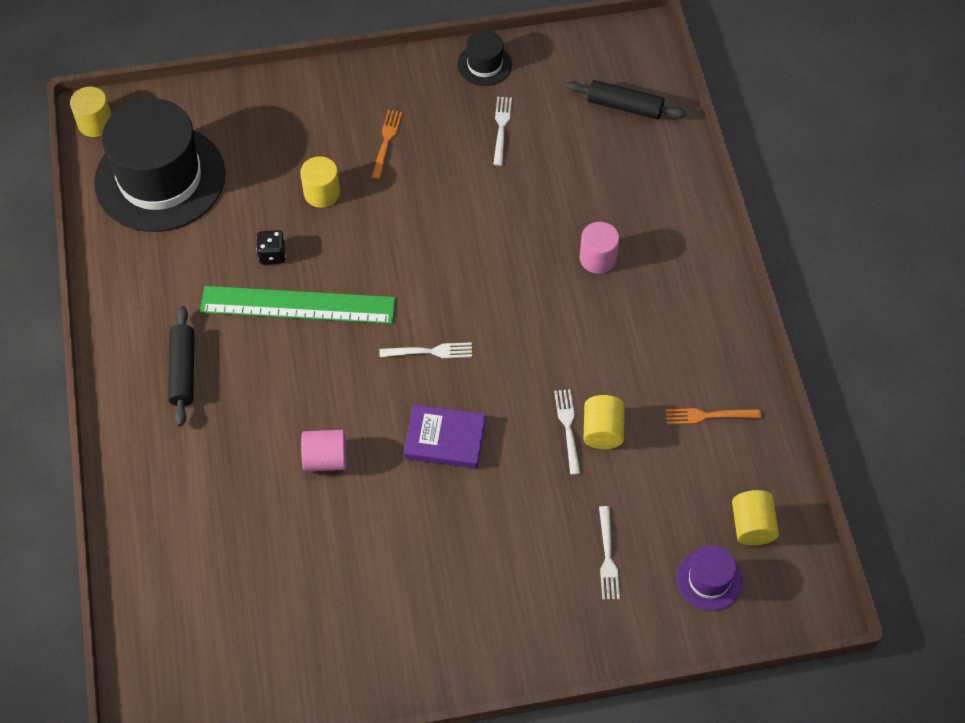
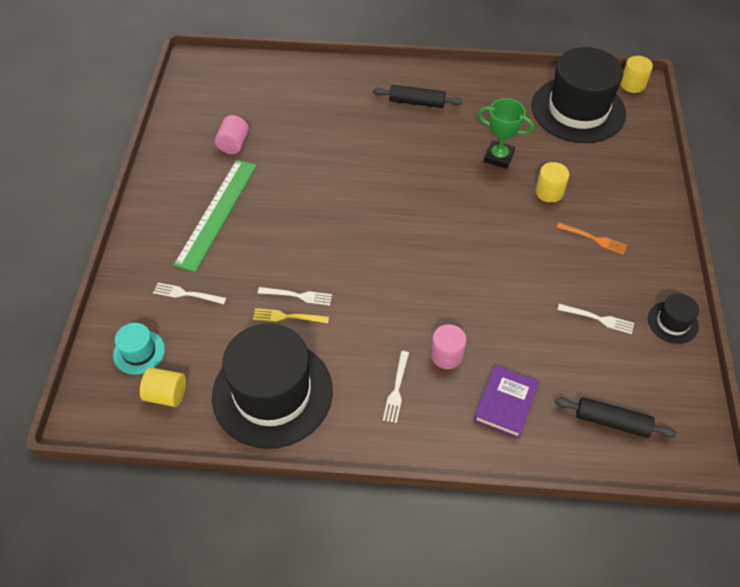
camera: 105 degrees right, 5 degrees down
green ruler [200,286,396,324] -> green ruler moved to [174,160,257,272]
black dice [257,230,286,265] -> green trophy [478,98,534,169]
pink cylinder [301,430,347,472] -> pink cylinder moved to [215,115,249,154]
white fork [379,342,472,358] -> white fork moved to [383,351,409,423]
purple book [404,404,486,469] -> purple book moved to [474,365,539,438]
black rolling pin [566,80,686,120] -> black rolling pin turned 75 degrees clockwise [555,397,677,438]
yellow cylinder [584,395,624,449] -> yellow fork [253,308,329,323]
orange fork [665,408,761,424] -> black hat [212,323,333,449]
purple hat [677,545,742,611] -> turquoise hat [113,323,165,375]

